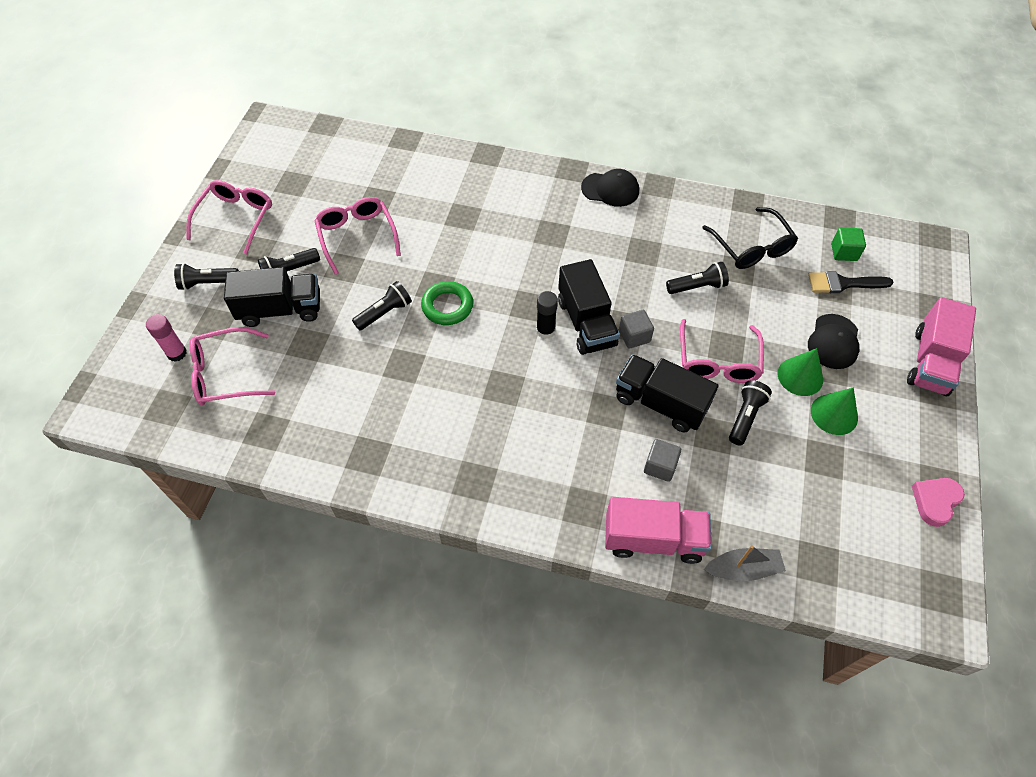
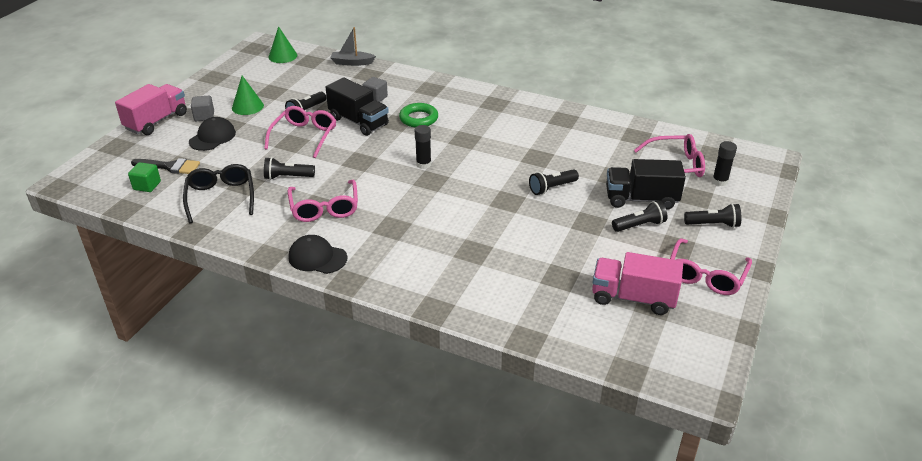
camera: 170 degrees left, 20 degrees down
pink glue stick [146,314,187,362] -> black glue stick [712,141,737,186]
pink glasses [314,197,401,275] -> pink glasses moved to [288,180,358,222]
green ring [421,281,473,325] -> green ring moved to [399,103,438,128]
black truck [558,259,620,355] -> none
pink truck [605,497,712,564] -> pink truck moved to [592,252,683,315]
grey cube [619,310,654,348] -> grey cube moved to [191,96,214,121]
green cone [778,348,823,396] -> green cone moved to [268,26,297,63]
pink heart [912,478,965,527] -> none

